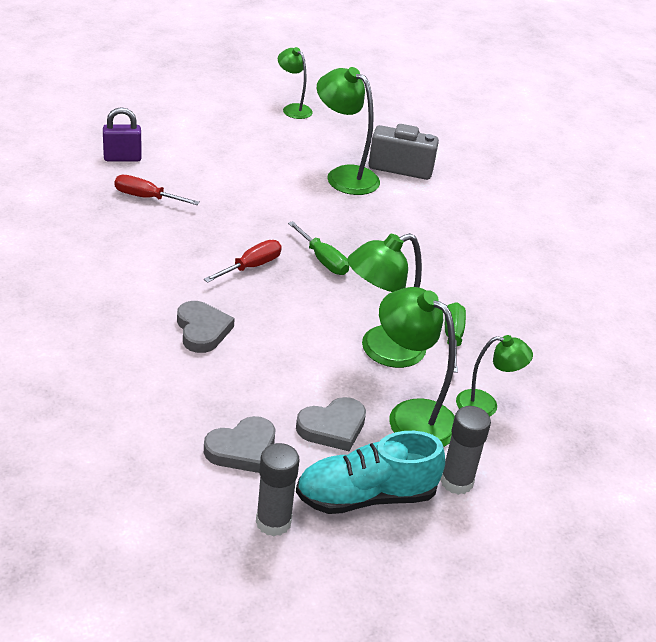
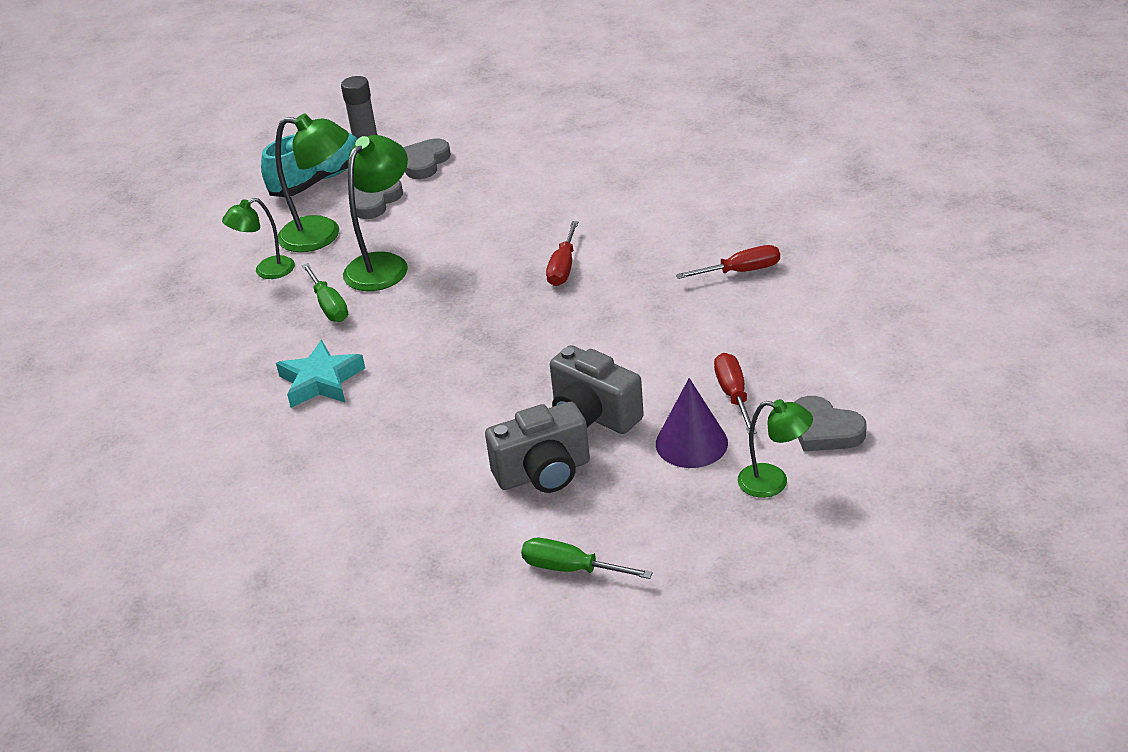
camera: 155 degrees right, 0 degrees up
purple padlock [103,107,142,161] -> none
grey heart [177,301,235,353] -> grey heart moved to [794,396,867,451]
green screwdriver [288,221,349,275] -> green screwdriver moved to [521,538,653,579]
green lamp [317,67,380,195] -> grey camera [550,345,644,434]
grey glue stick [440,406,491,495] -> none
none -> turquoise star [276,340,365,408]
none -> purple cone [656,378,728,468]
none -> red screwdriver [714,353,757,434]

